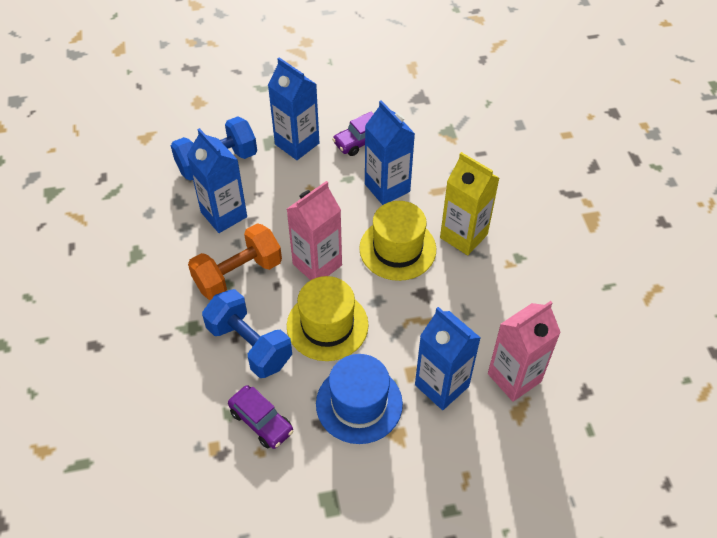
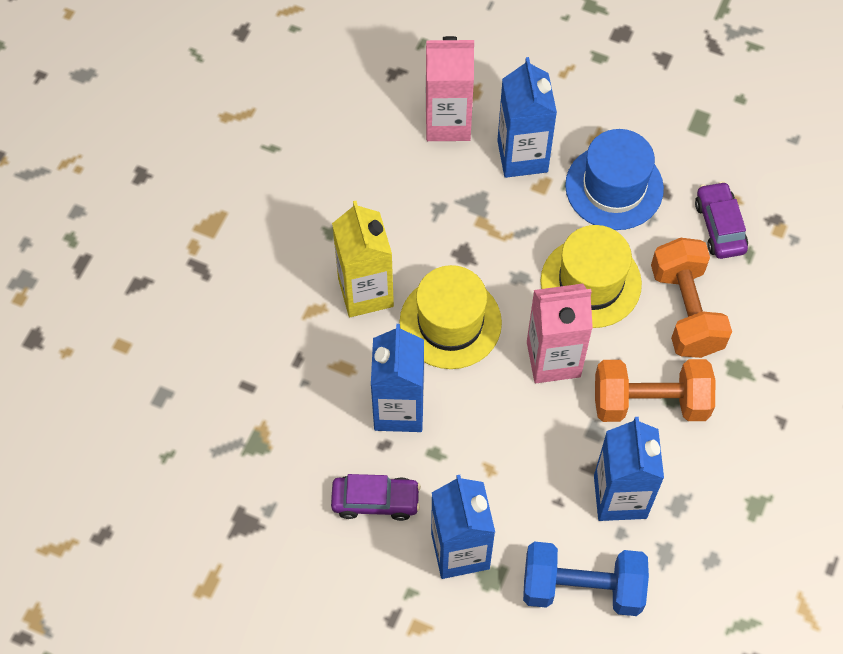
camera: 145 degrees left, 10 degrees up
blue dumbbell [202,289,292,378] -> orange dumbbell [651,238,732,358]

